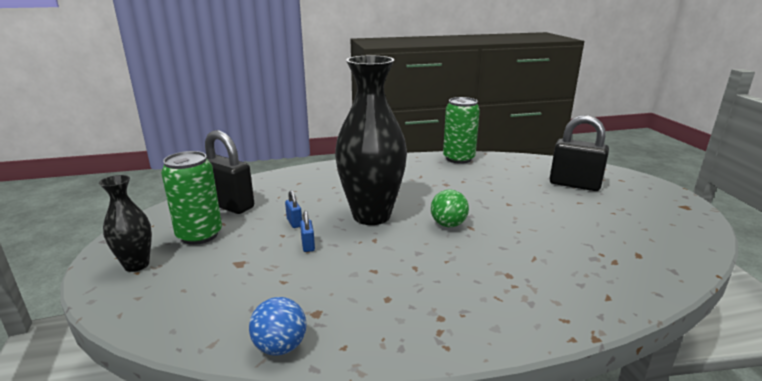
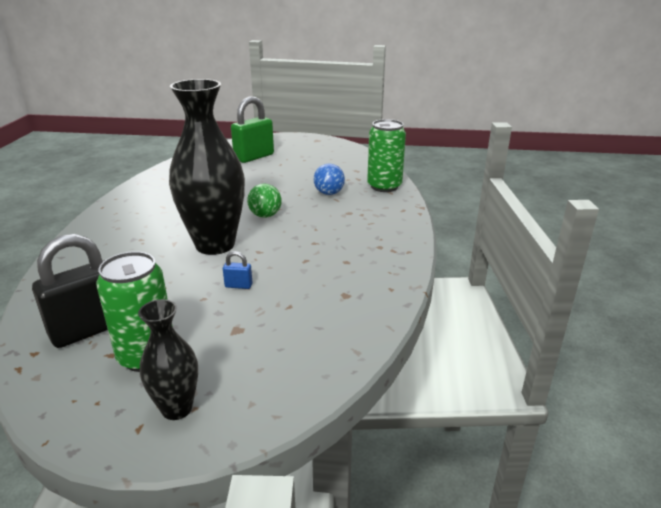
camera: 70 degrees left, 5 degrees up
blue ball [249,297,307,355] -> blue ball moved to [314,163,345,195]
blue padlock [285,190,302,228] -> none
green can [443,97,480,164] -> green can moved to [367,119,406,192]
black padlock [550,115,609,191] -> green padlock [231,96,274,163]

